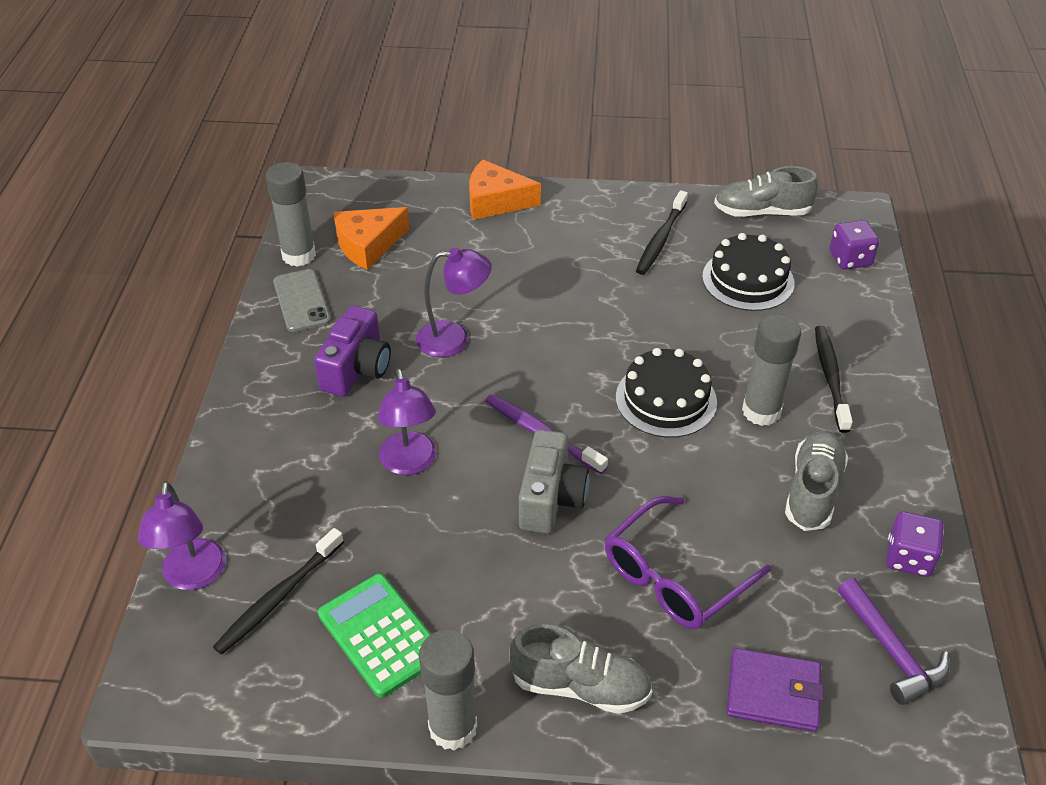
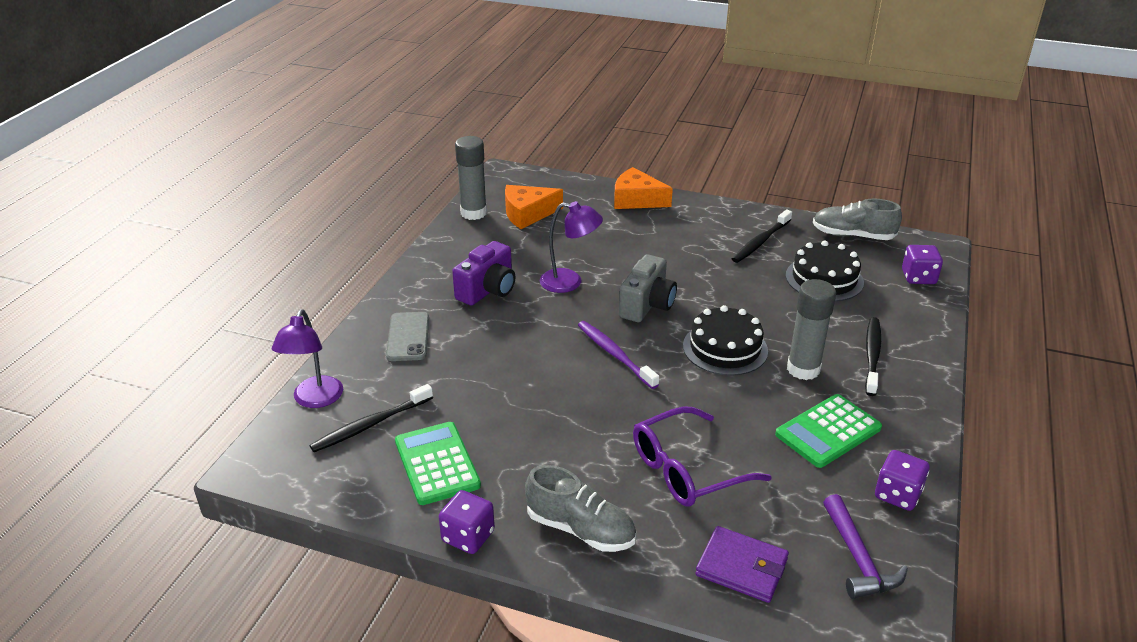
camera: 15 degrees right, 10 degrees down
grey phone [273,269,331,332] -> grey phone moved to [386,312,429,361]
purple lamp [378,368,436,475] -> none
grey glue stick [419,629,477,750] -> purple dice [439,490,495,554]
grey camera [519,429,589,534] -> grey camera moved to [619,254,677,322]
grey shoe [785,430,848,531] -> green calculator [775,394,882,468]

